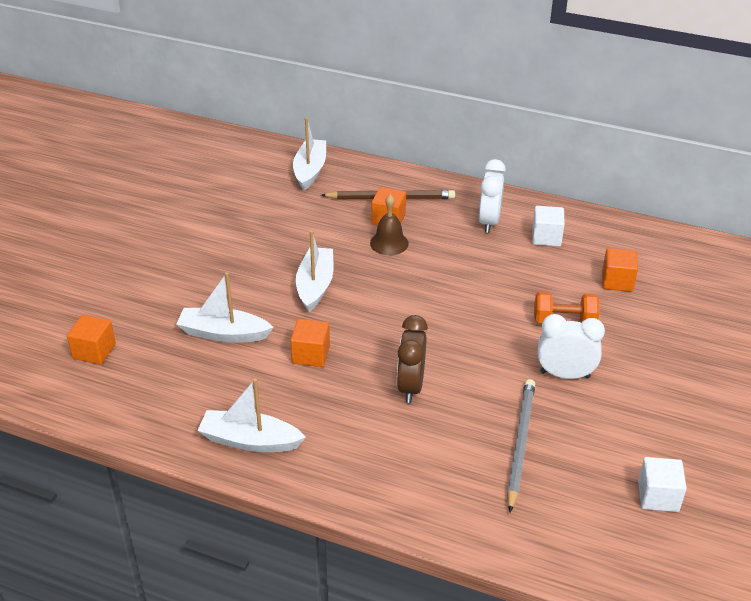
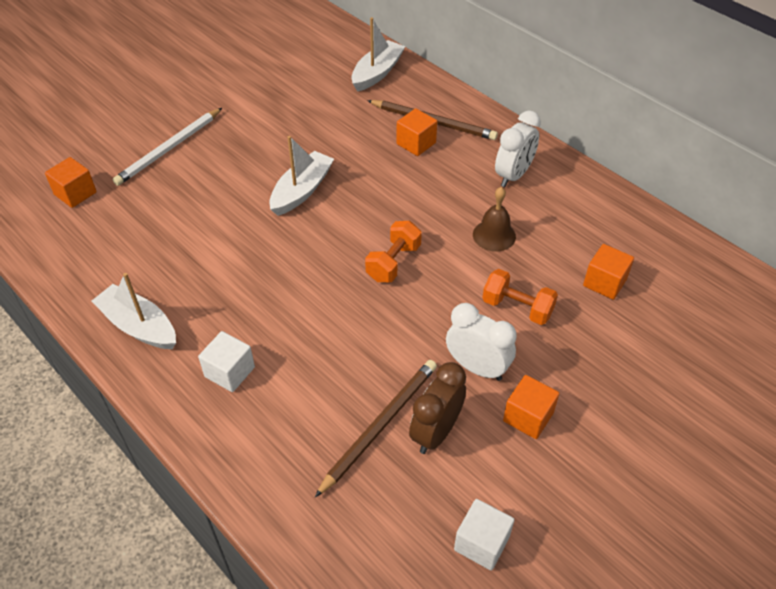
camera: 25 degrees right, 10 degrees up
white boat [176,272,273,343] -> none
orange cube [290,319,330,367] -> orange cube moved to [503,375,559,439]
brown bell [370,195,409,255] -> brown bell moved to [473,187,516,252]
brown clock [397,315,428,403] -> brown clock moved to [409,362,466,454]
grey pencil [507,379,535,512] -> brown pencil [315,360,437,497]
white cube [532,206,565,247] -> white cube moved to [198,331,255,392]
none -> white pencil [112,108,222,186]
none -> orange dumbbell [365,221,422,282]

